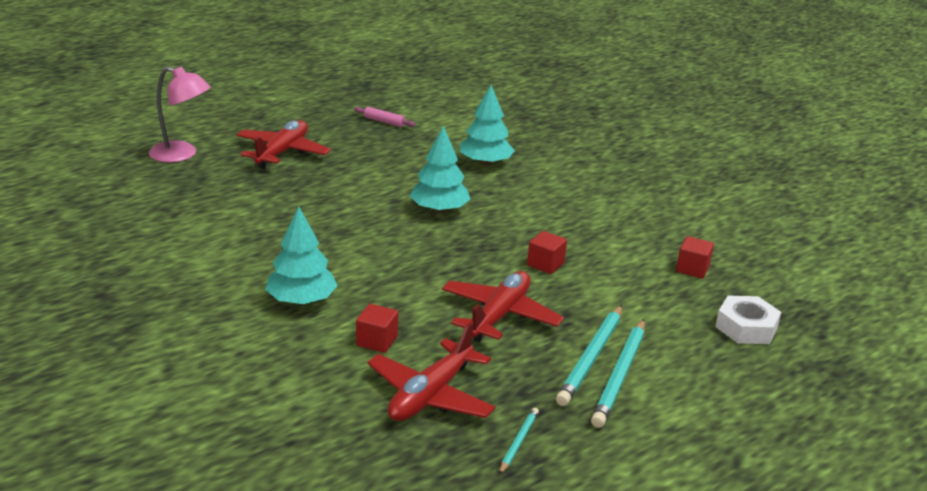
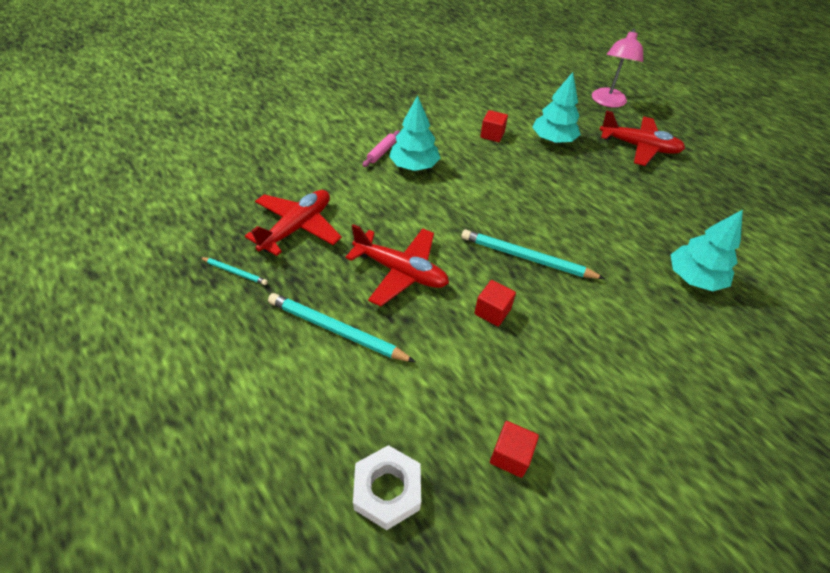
camera: 90 degrees right, 20 degrees up
pink rolling pin [354,107,416,127] -> pink rolling pin moved to [363,131,400,167]
red cube [356,304,398,353] -> red cube moved to [480,110,508,142]
red plane [367,322,496,421] -> red plane turned 90 degrees clockwise [245,190,342,256]
turquoise tree [410,126,471,213] -> turquoise tree moved to [532,72,581,143]
turquoise pencil [591,319,645,428] -> turquoise pencil moved to [461,229,605,279]

